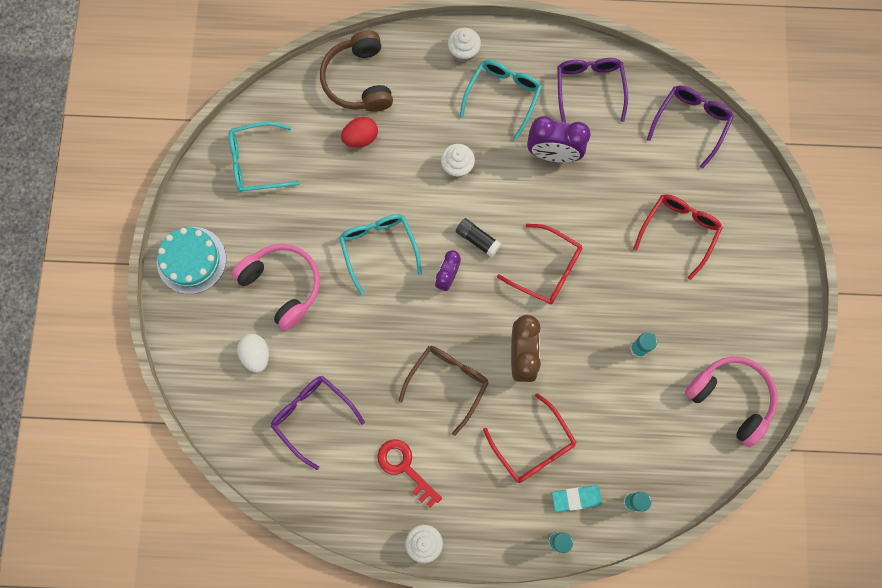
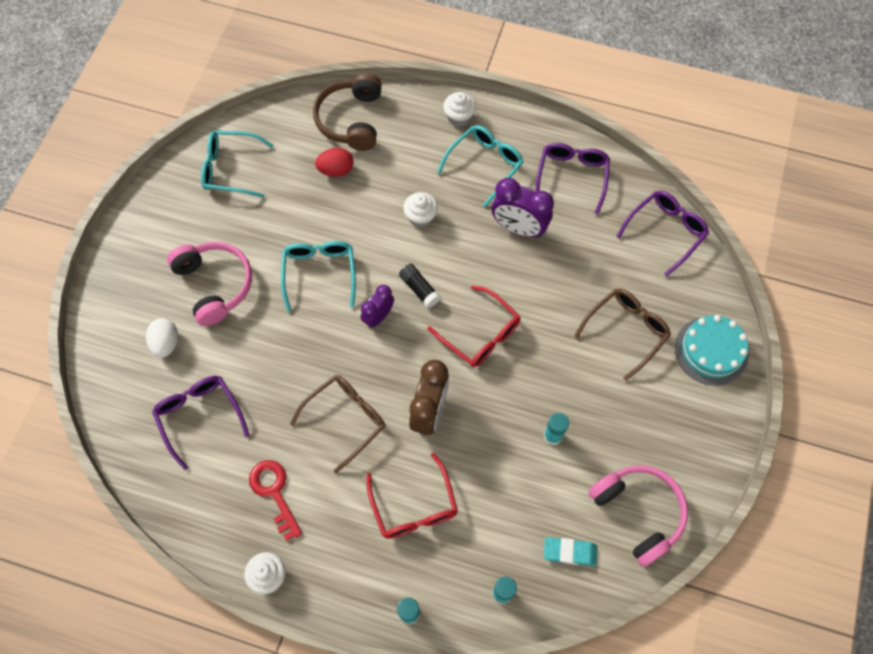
camera: 15 degrees right, 10 degrees down
turquoise cake [157,227,226,294] -> turquoise cake moved to [675,315,749,386]
turquoise eraser [552,485,602,512] -> turquoise eraser moved to [544,537,597,566]
red glasses [633,194,723,280] -> brown glasses [574,288,671,381]

